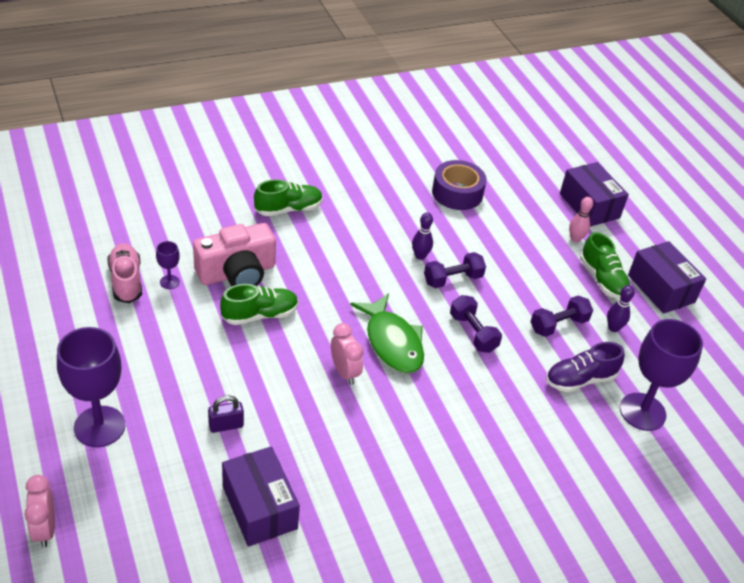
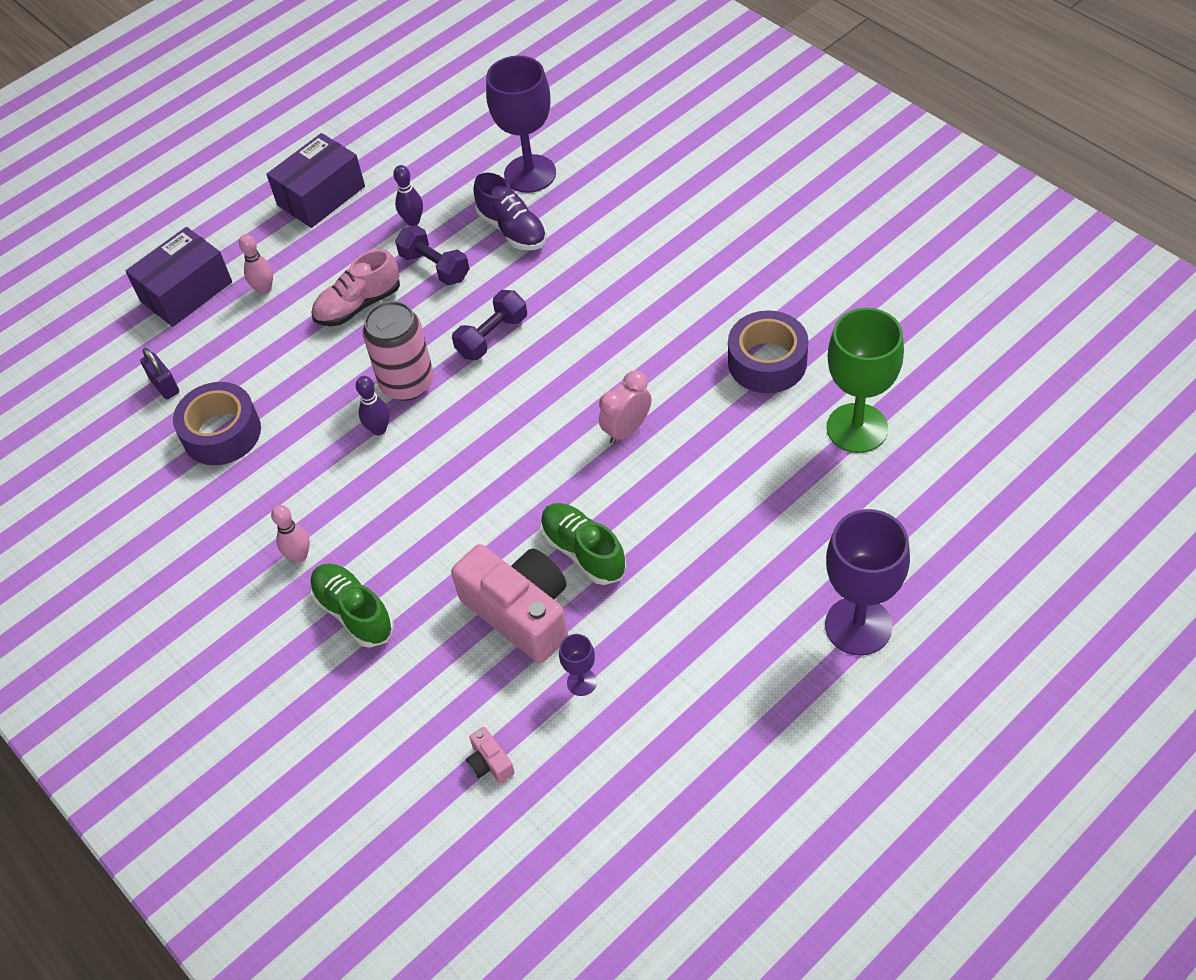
camera: 100 degrees left, 10 degrees up
pink clock [25,475,55,548] -> none
pink shoe [108,243,142,303] -> pink shoe moved to [311,249,400,326]
purple padlock [208,395,244,433] -> purple padlock moved to [140,348,179,399]
purple box [222,446,300,547] -> green goblet [826,308,904,453]
green fish [350,293,424,373] -> none
purple dumbbell [424,252,486,288] -> pink can [363,301,434,401]
green shoe [580,232,631,299] -> none
none -> pink bowling pin [271,505,310,563]
none -> pink camera [466,727,515,783]
none -> purple tape [728,310,809,393]

